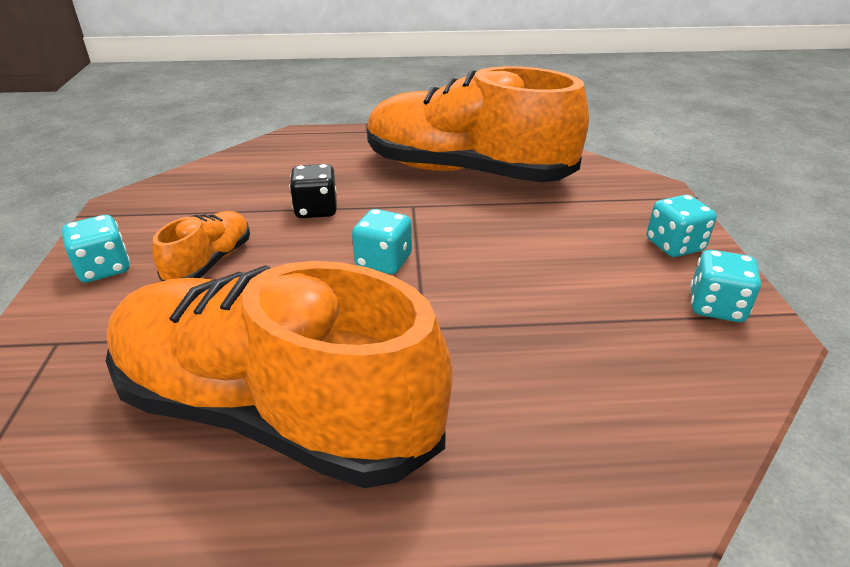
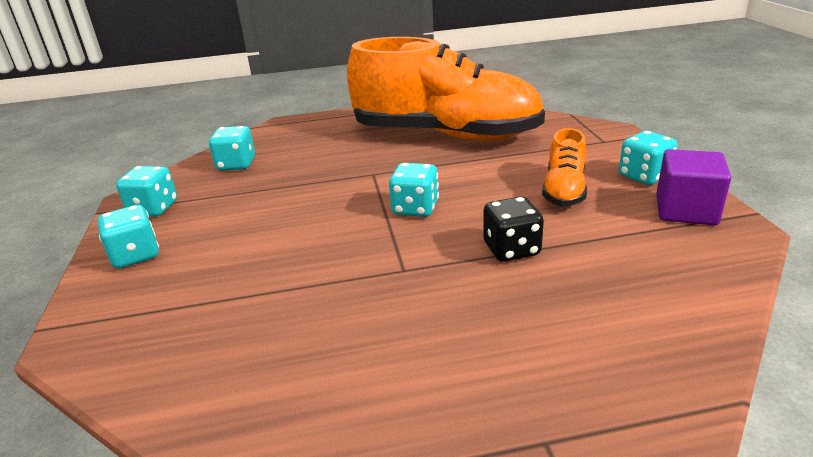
camera: 175 degrees right, 5 degrees down
orange shoe [367,66,589,182] -> none
none -> turquoise dice [209,126,255,170]
none -> purple cube [656,149,731,225]

